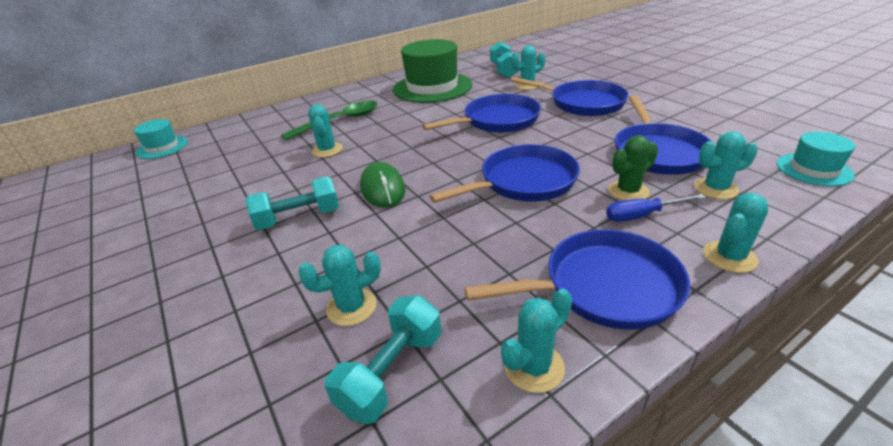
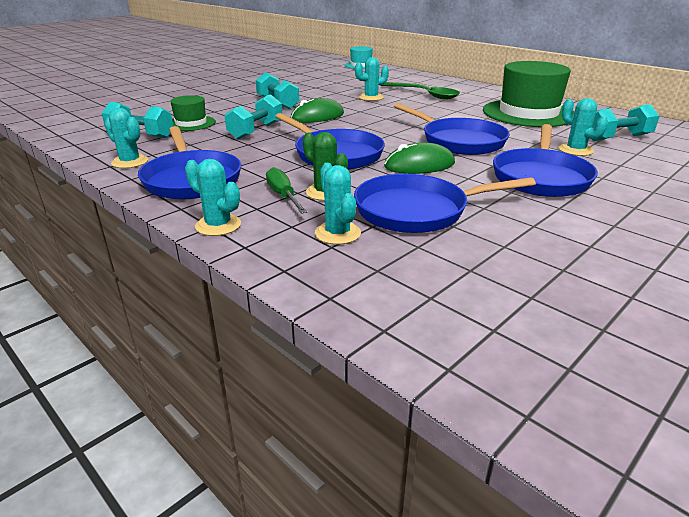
camera: 75 degrees right, 5 degrees down
turquoise cactus [298,245,381,326] -> green hat [170,95,216,131]
blue screwdriver [606,194,706,222] -> green screwdriver [266,167,307,214]
turquoise hat [777,132,855,186] -> none
none -> turquoise dumbbell [225,94,282,140]
none -> green mouse [384,142,455,174]

